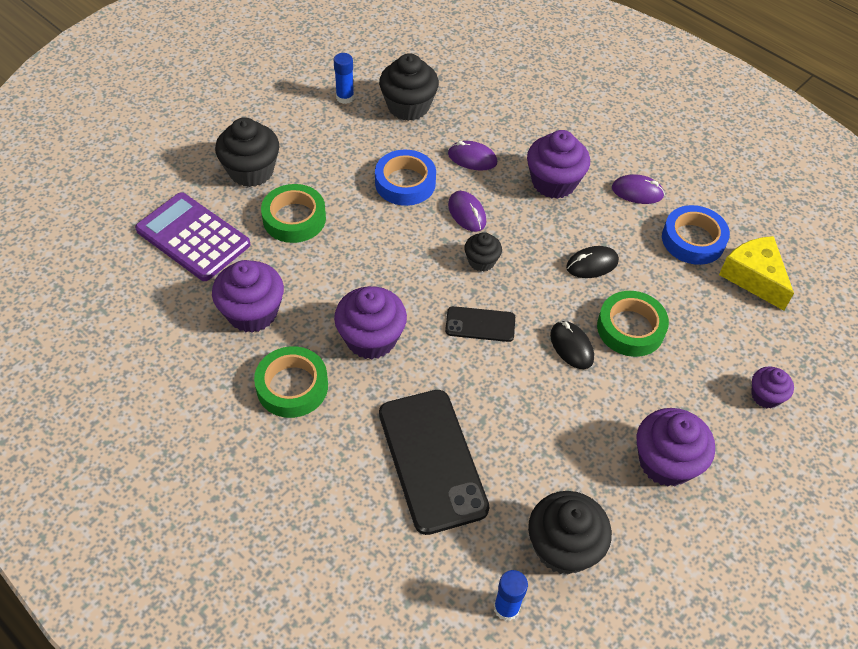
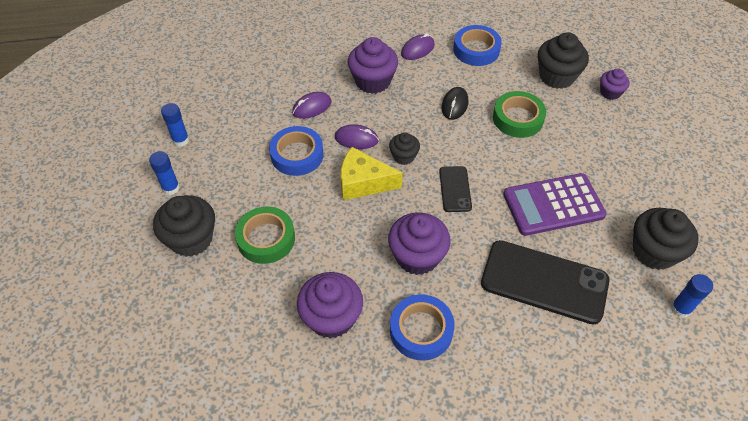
camera: 50 degrees left, 0 degrees up
purple calculator [135,192,250,281] -> purple calculator moved to [503,173,607,236]
green tape [254,346,328,418] -> blue tape [390,294,455,361]
black cupcake [379,53,439,121] -> black cupcake moved to [538,32,589,89]
black phone [445,306,515,342] -> black phone turned 45 degrees counterclockwise [439,166,472,212]
black mouse [550,321,594,369] -> none
purple cupcake [637,408,715,487] -> none
yellow cheese [719,236,794,311] -> yellow cheese moved to [341,147,403,200]
none -> blue glue stick [149,151,180,195]

